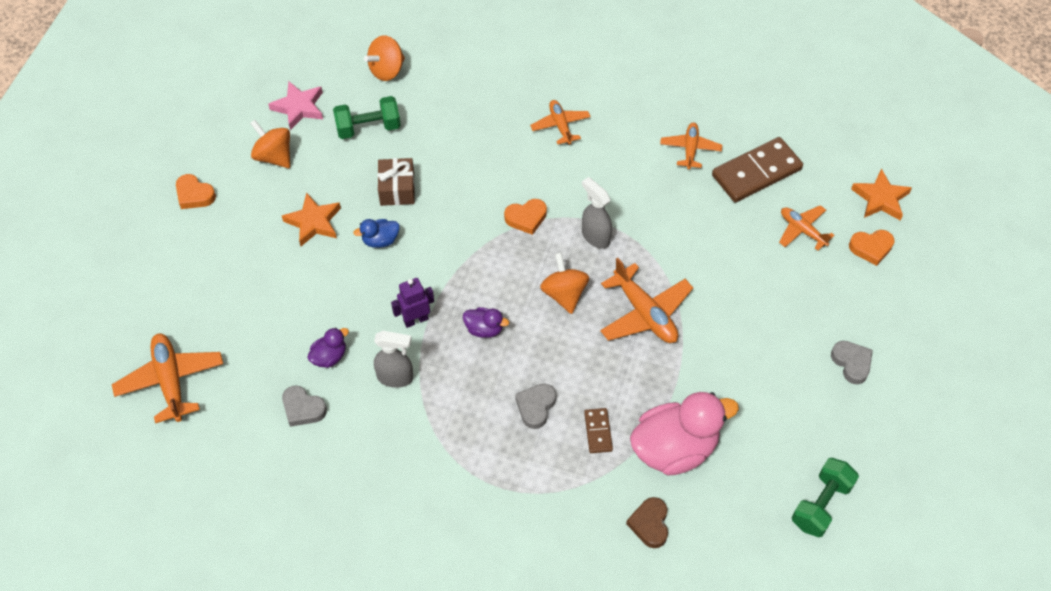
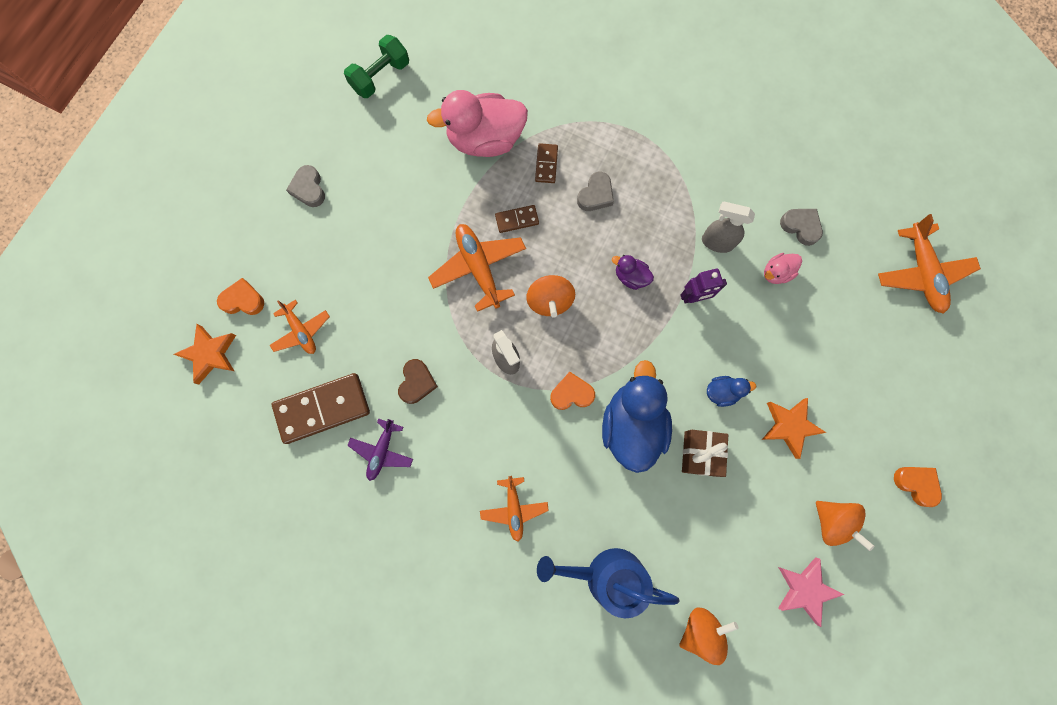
camera: 170 degrees left, 20 degrees up
purple duck [307,328,349,368] -> pink duck [764,253,802,284]
green dumbbell [333,96,401,139] -> none
brown heart [626,497,668,548] -> brown heart moved to [398,359,438,404]
orange plane [660,123,722,170] -> purple plane [347,418,413,481]
none -> brown domino [495,205,539,233]
none -> blue watering can [537,548,680,618]
none -> blue duck [602,360,672,473]

